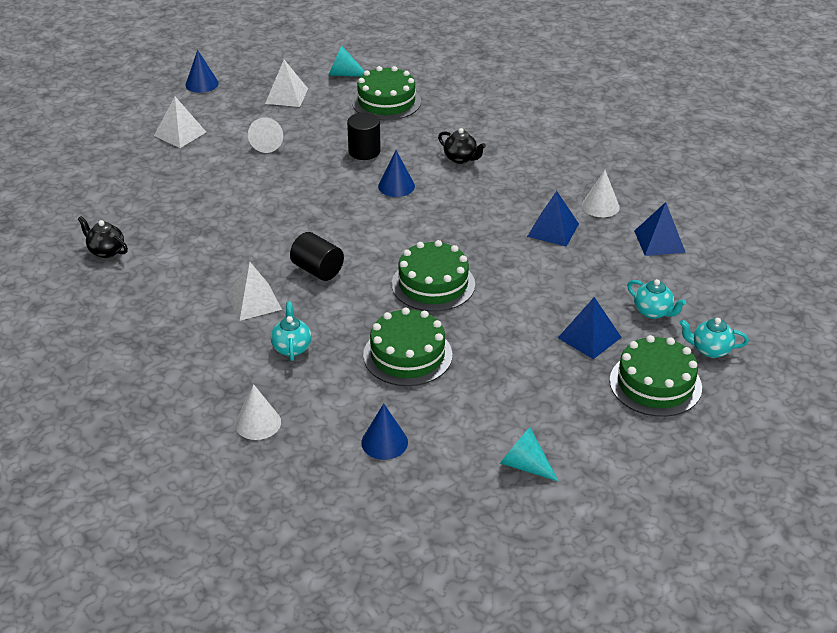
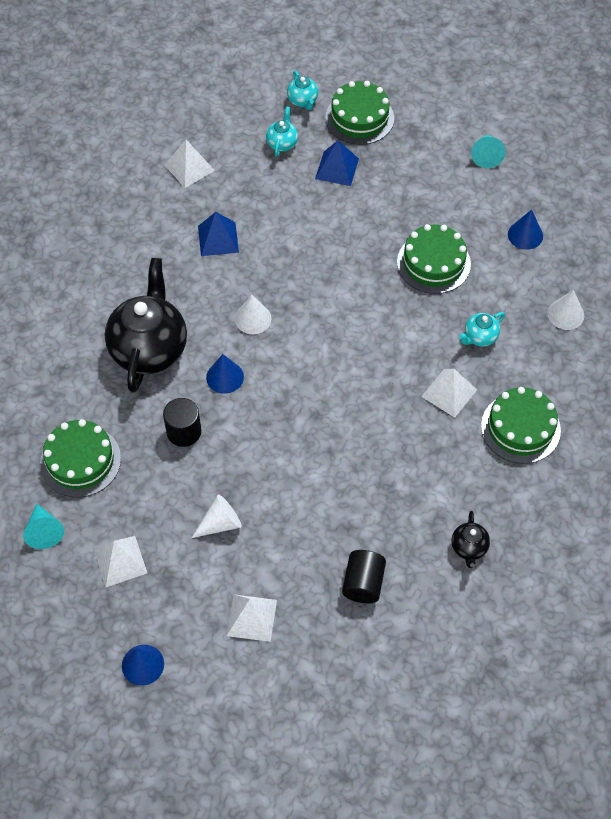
camera: 120 degrees left, 20 degrees up
black cylinder [290,232,344,281] -> black cylinder moved to [342,550,386,603]
green cake [392,240,475,312] -> green cake moved to [481,387,561,464]
black teapot [438,128,486,164] -> black teapot [104,258,187,393], size x2.29
white cone [582,170,620,217] -> white cone moved to [235,294,271,334]
blue pyramid [634,202,686,256] -> white pyramid [164,140,215,188]

